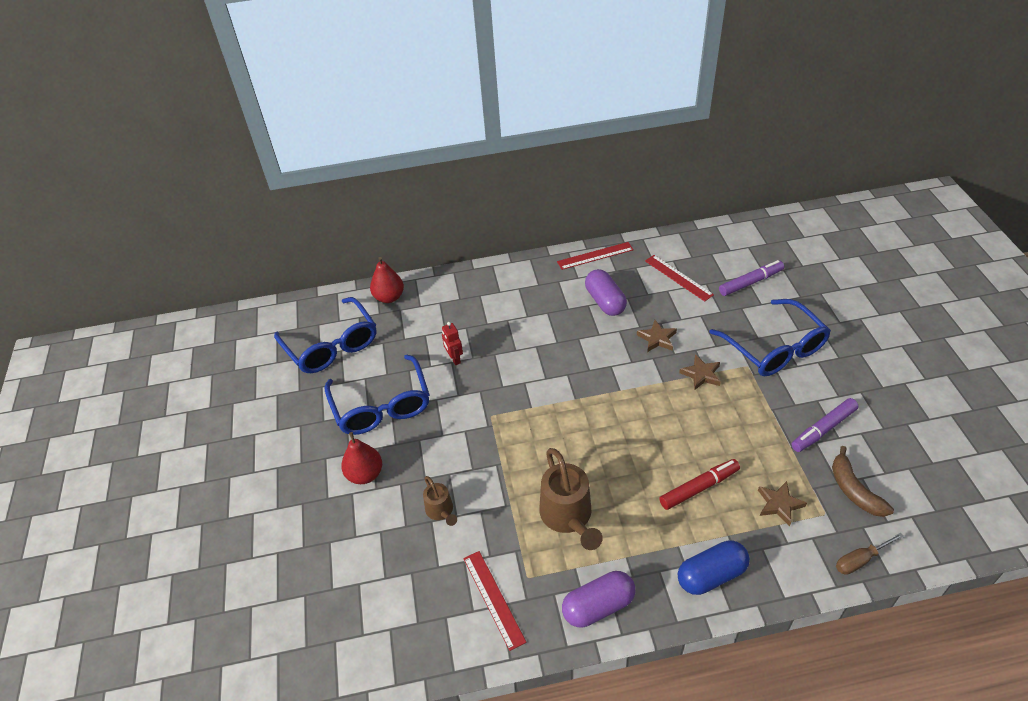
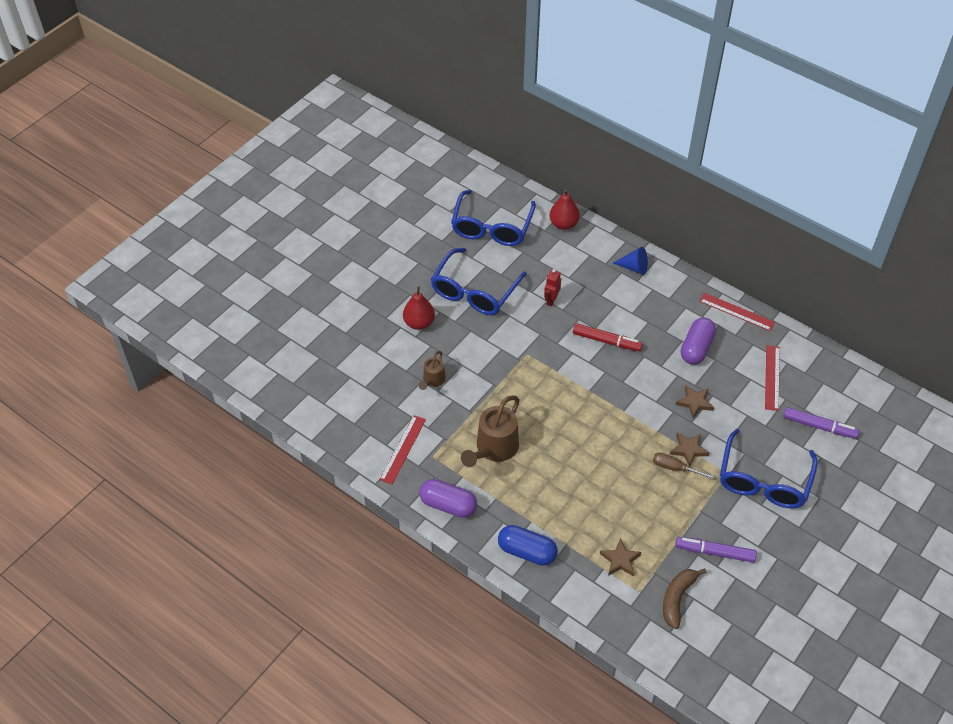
camera: 45 degrees right, 5 degrees up
red marker [659,459,740,510] -> red marker moved to [573,323,643,352]
brown screwdriver [836,533,904,575] -> brown screwdriver moved to [653,452,714,479]
none -> blue cone [613,247,648,275]

